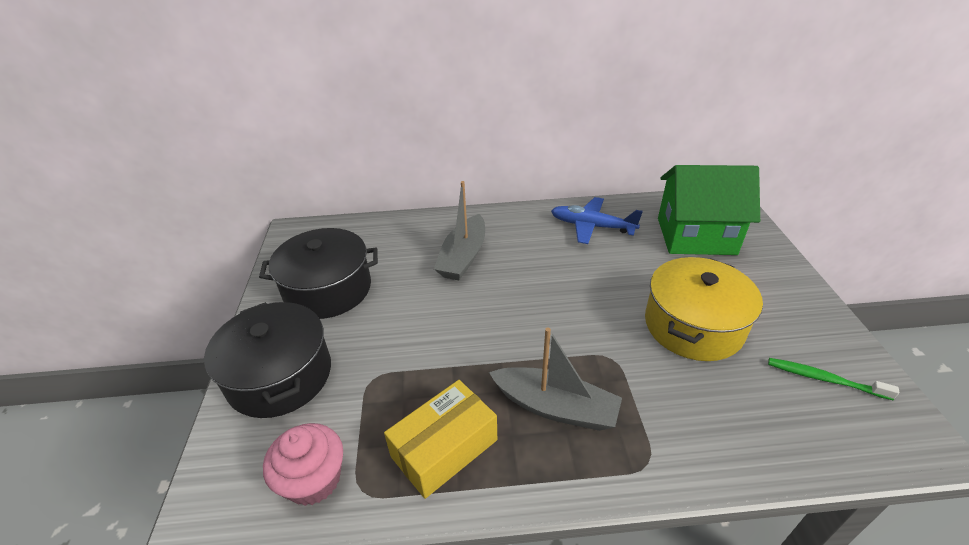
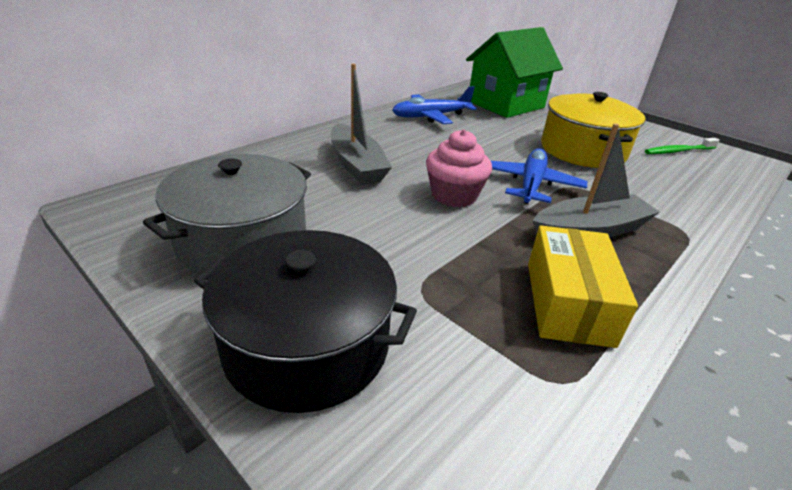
camera: 45 degrees left, 5 degrees down
black pot [259,228,378,319] -> grey pot [143,154,311,274]
pink cupcake [263,423,343,506] -> pink cupcake moved to [426,129,492,207]
none -> blue plane [491,148,587,204]

